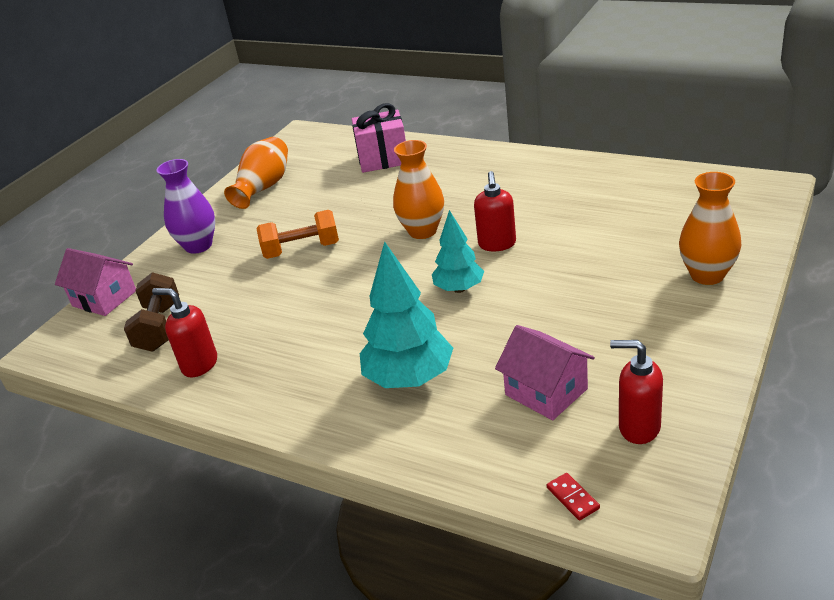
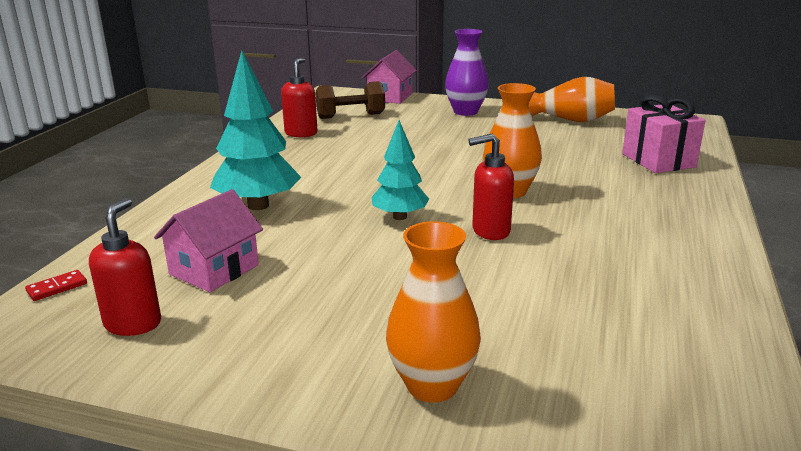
camera: 75 degrees right, 10 degrees down
orange dumbbell [256,210,339,259] -> none

